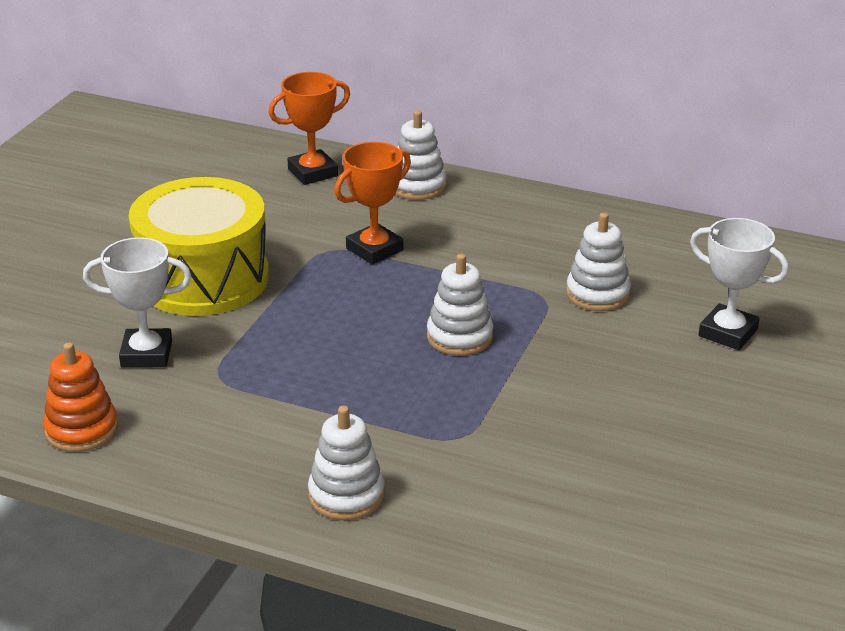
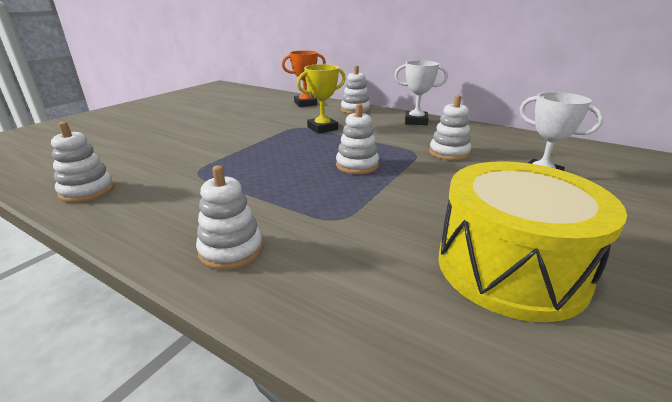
camera: 10 degrees right, 5 degrees down
orange stacking toy [43,342,118,452] -> white stacking toy [51,122,115,203]
white trophy [83,237,192,368] -> white trophy moved to [394,60,448,125]
yellow drum [129,177,269,316] -> yellow drum moved to [438,161,627,322]
orange trophy [334,142,411,265] -> yellow trophy [297,64,346,134]

